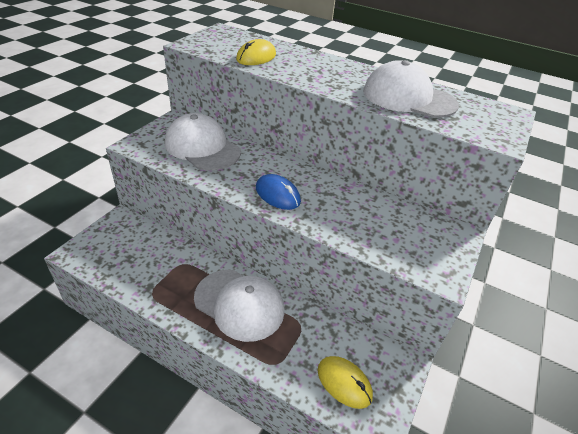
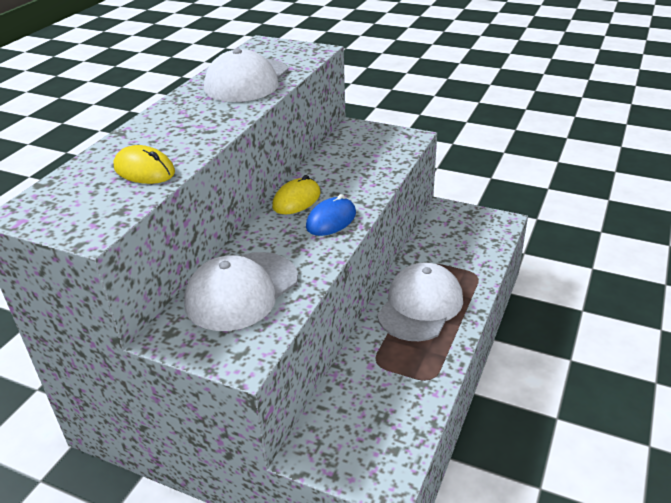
camera: 90 degrees left, 5 degrees down
yellow mouse [317,356,373,409] -> yellow mouse moved to [272,175,320,214]

